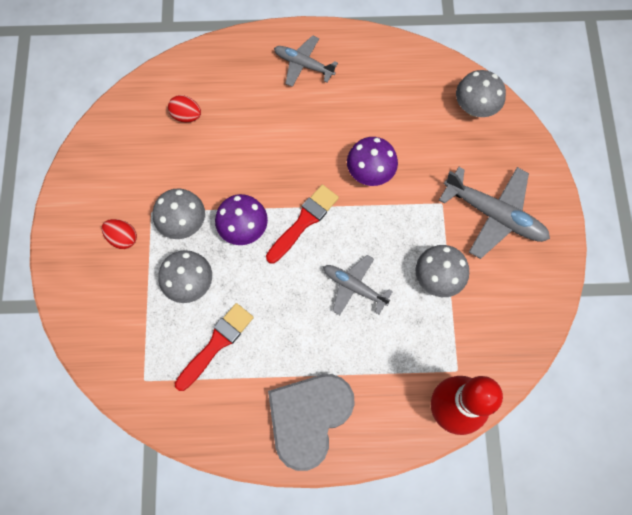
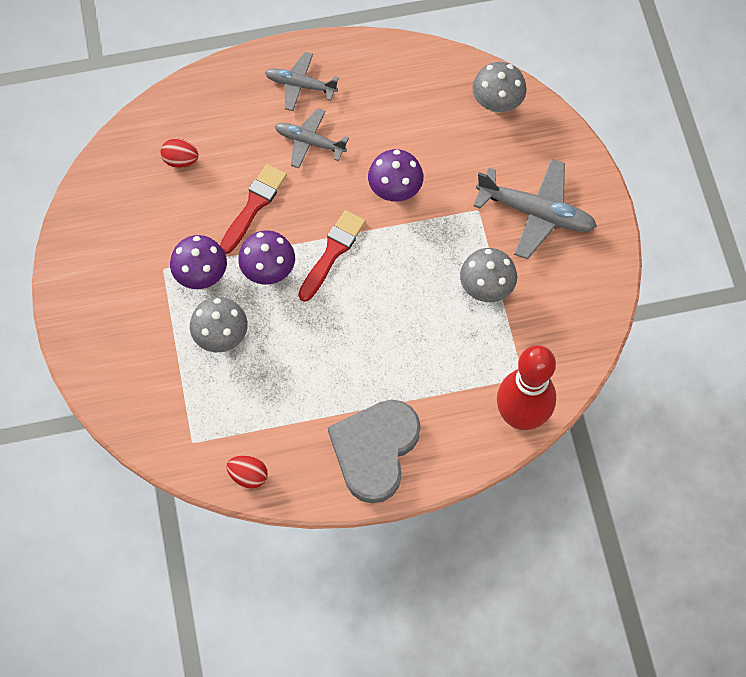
camera: 10 degrees left, 5 degrees down
red egg [102,219,137,249] -> red egg moved to [226,455,268,488]
grey mushroom [153,188,205,239] -> purple mushroom [170,235,227,289]
red brush [175,303,254,391] -> red brush moved to [220,164,287,254]
grey plane [323,255,393,315] -> grey plane moved to [275,108,349,168]

